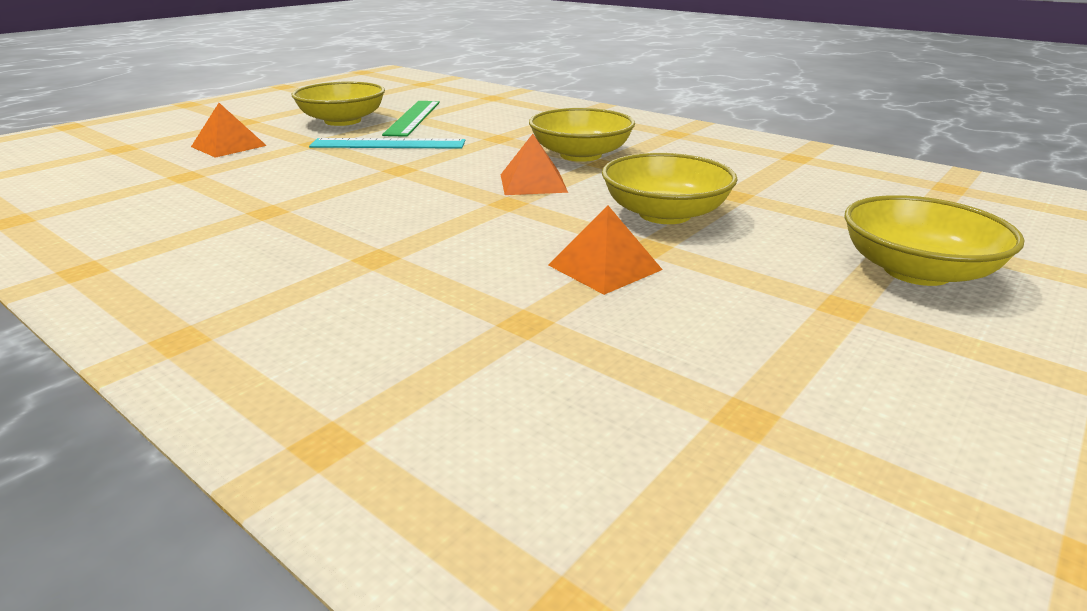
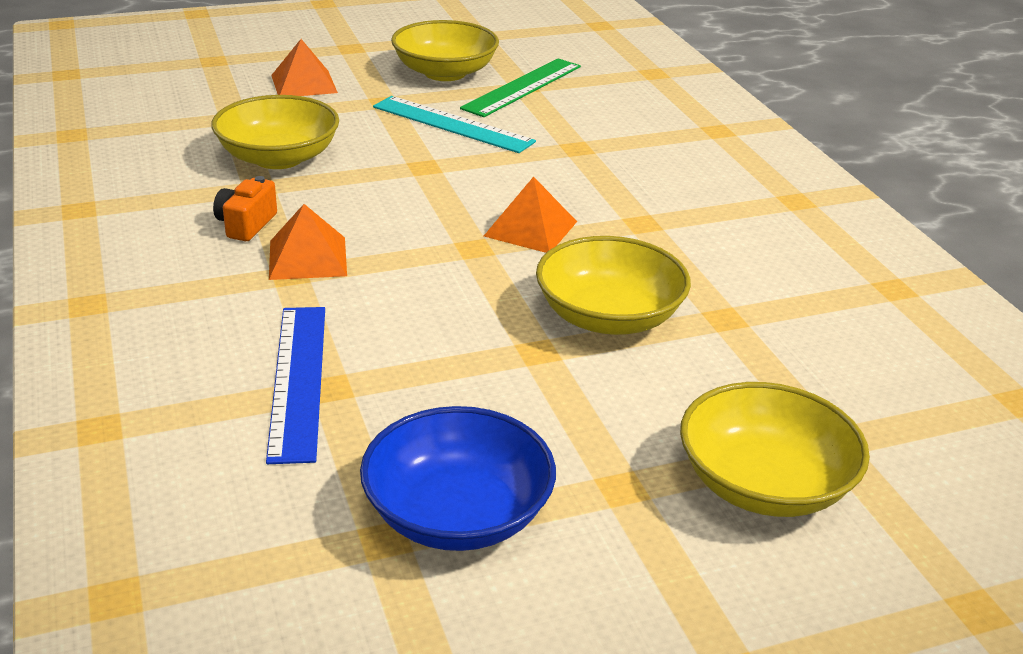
camera: 30 degrees right, 5 degrees up
yellow bowl [529,108,635,162] -> yellow bowl moved to [211,95,339,169]
orange pyramid [548,205,663,295] -> orange pyramid moved to [269,204,347,280]
none -> orange camera [213,176,277,241]
none -> blue ruler [266,307,325,464]
none -> blue bowl [360,406,556,551]

